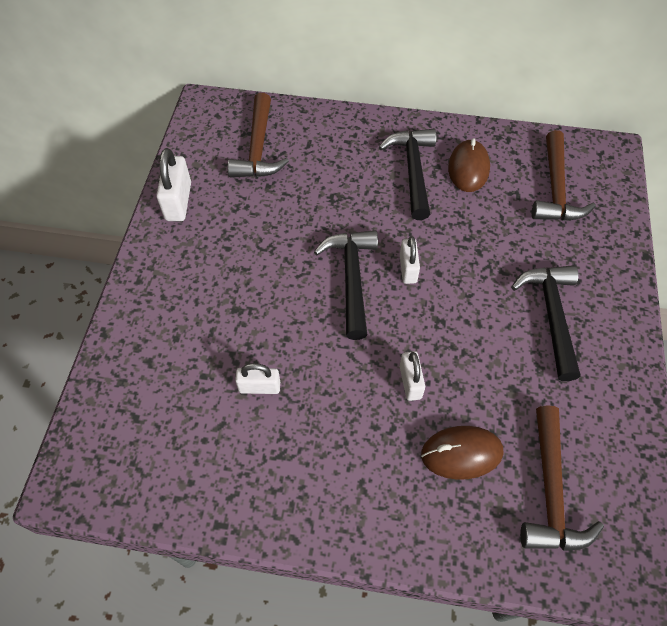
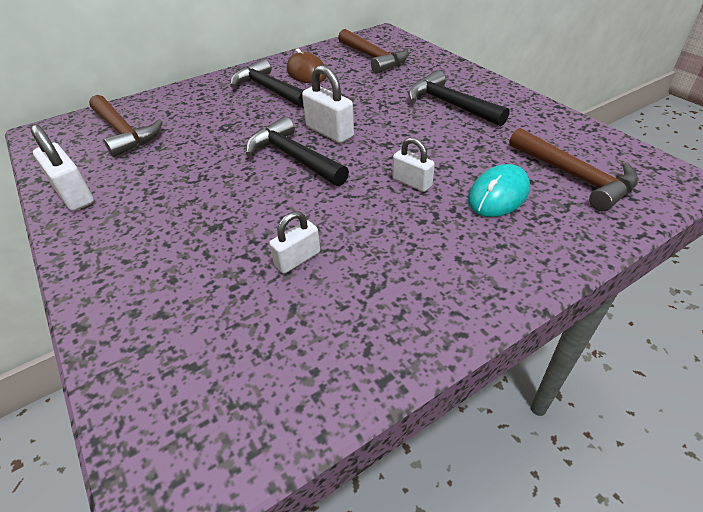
camera: 40 degrees left, 15 degrees down
white padlock [400,236,420,284] -> white padlock [302,65,354,143], size x1.54
brown mouse [421,426,503,480] -> turquoise mouse [468,164,530,217]

